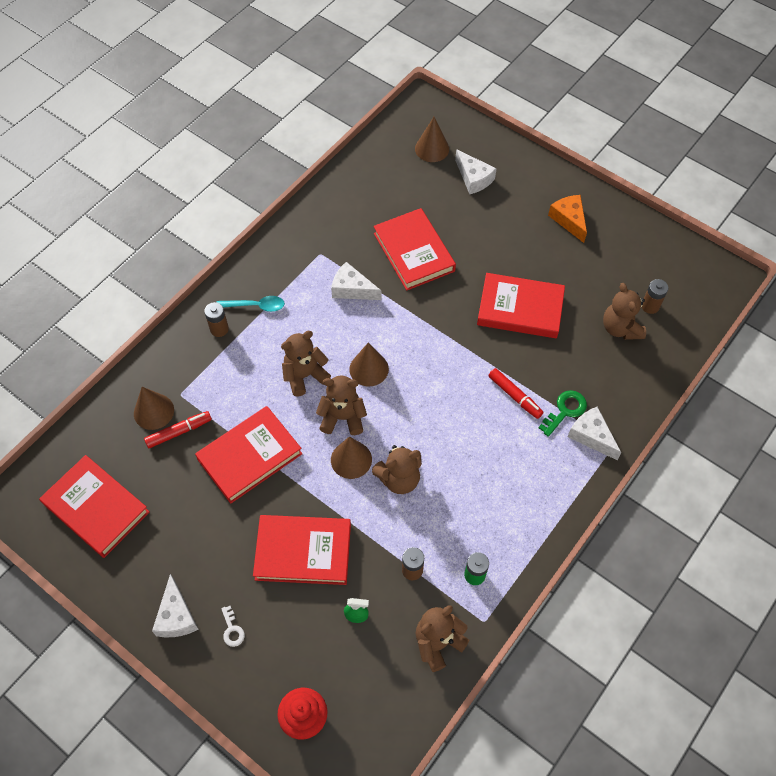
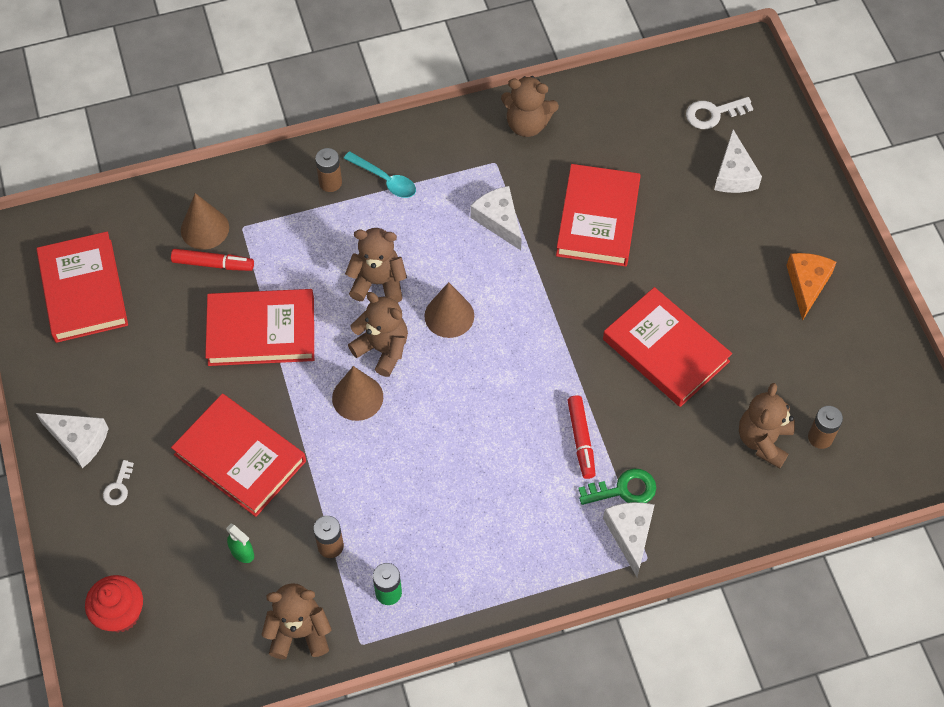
camera: 35 degrees right, 0 degrees up
white cheese [152,574,199,637] -> white cheese turned 90 degrees counterclockwise [36,413,109,468]
brown teddy bear [372,445,422,494] -> brown teddy bear moved to [501,76,559,137]
brown cone [415,117,449,162] -> white key [686,97,753,129]

